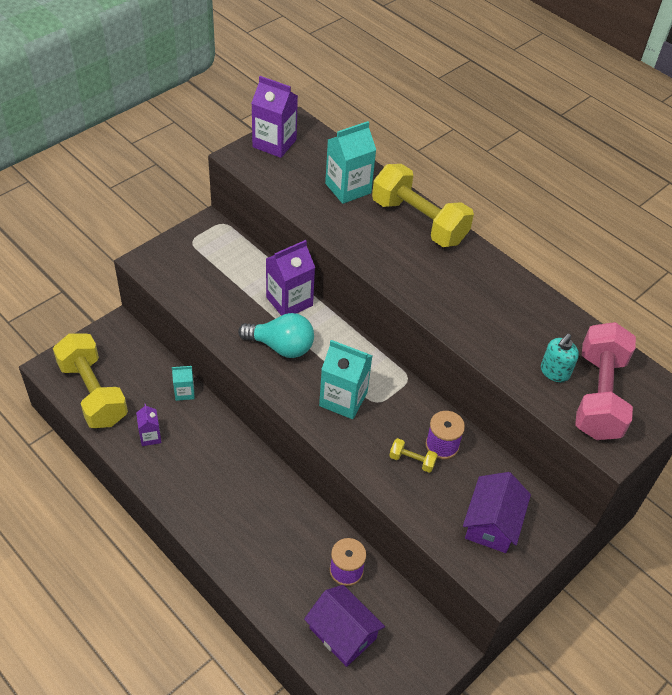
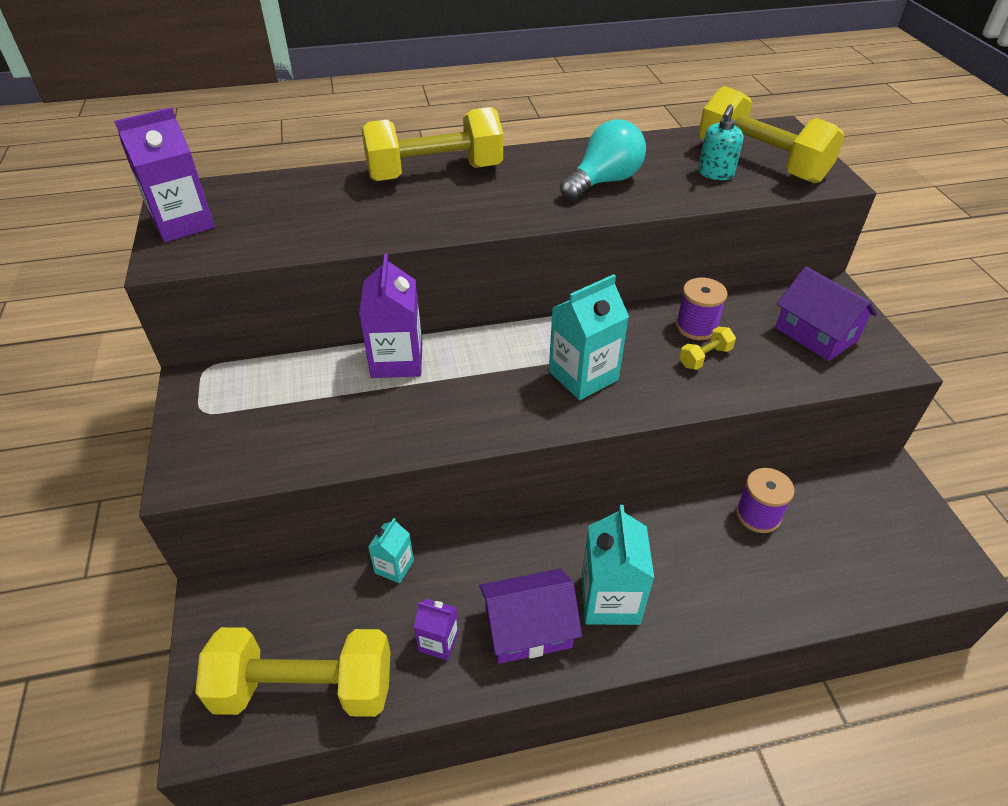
camera: 55 degrees left, 5 degrees down
turquoise light bulb [238,313,314,358] -> turquoise light bulb moved to [560,119,646,200]
purple house [304,585,385,667] -> purple house moved to [479,569,582,664]
turquoise carton [325,121,376,204] -> turquoise carton moved to [582,505,654,625]
turquoise soap dispenser [541,334,579,382] -> turquoise soap dispenser turned 45 degrees clockwise [698,104,744,180]
pink dumbbell [575,322,636,440] -> yellow dumbbell [699,86,845,184]

